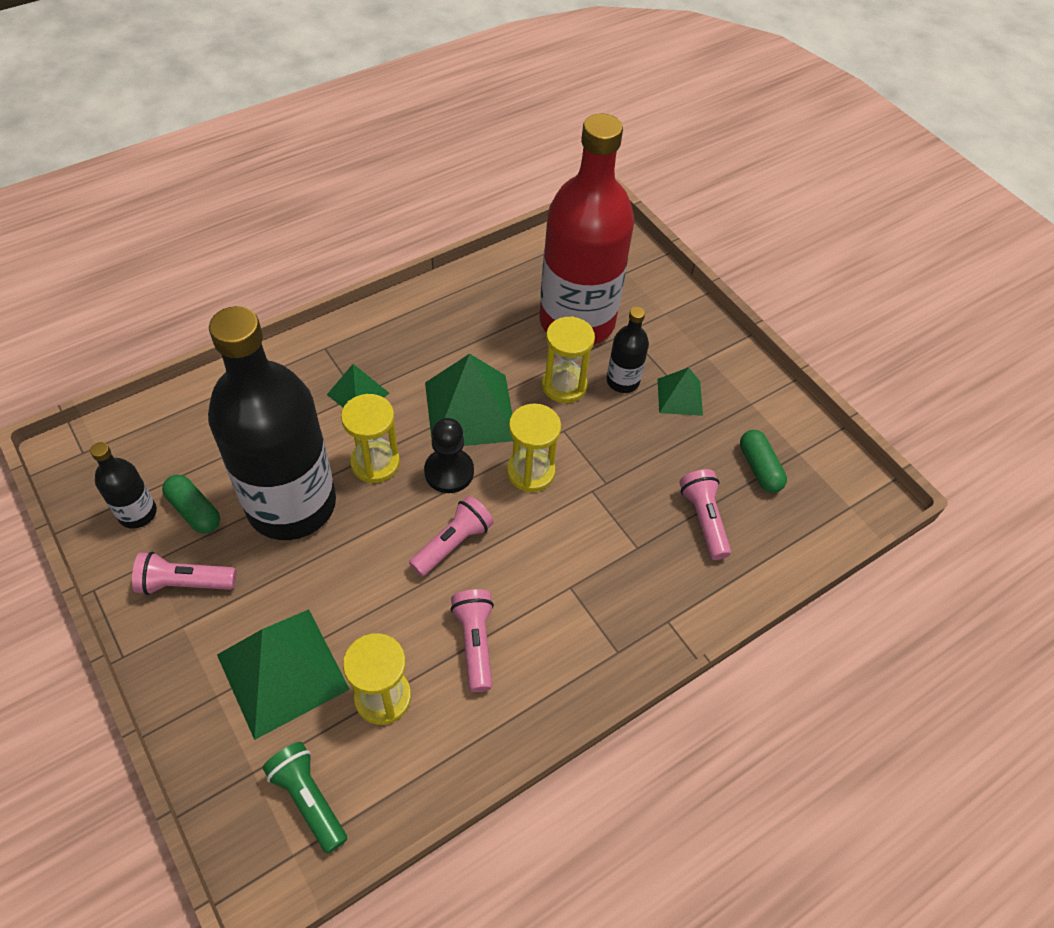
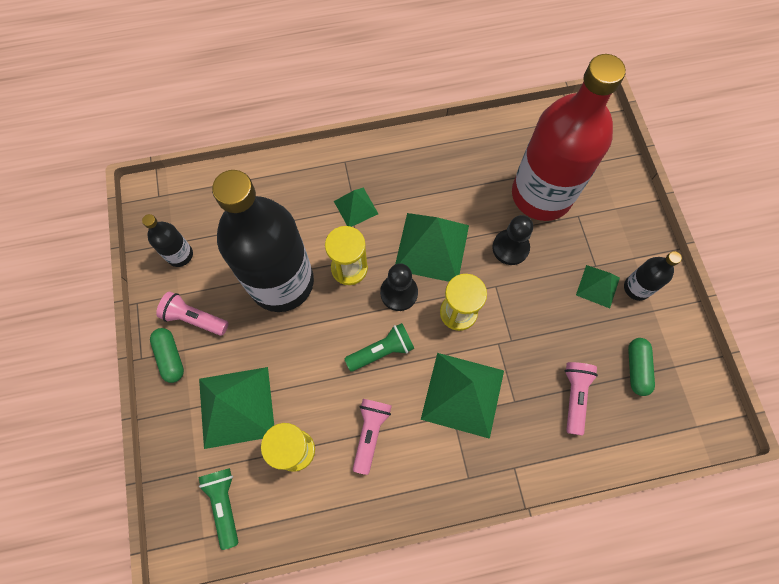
camera: 25 degrees right, 15 degrees up
green capsule [162,475,220,534] -> green capsule moved to [150,328,184,383]
pink flashlight [409,496,494,577] -> green flashlight [344,323,414,372]
yellow hourglass [542,316,595,403] -> black pawn [492,215,533,265]
black bottle [607,307,649,393] -> black bottle moved to [624,251,682,301]
none -> green pyramid [421,353,504,439]

